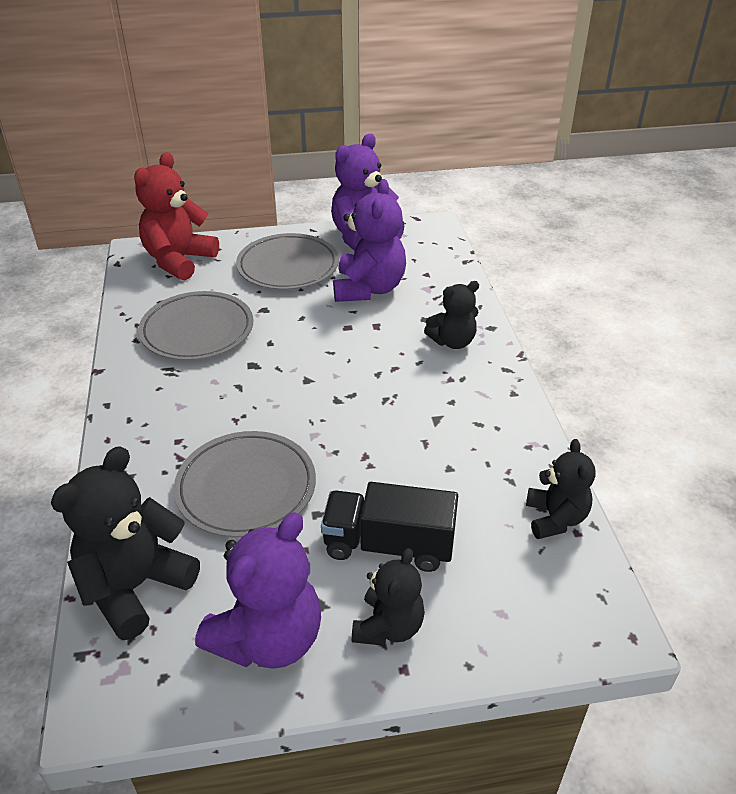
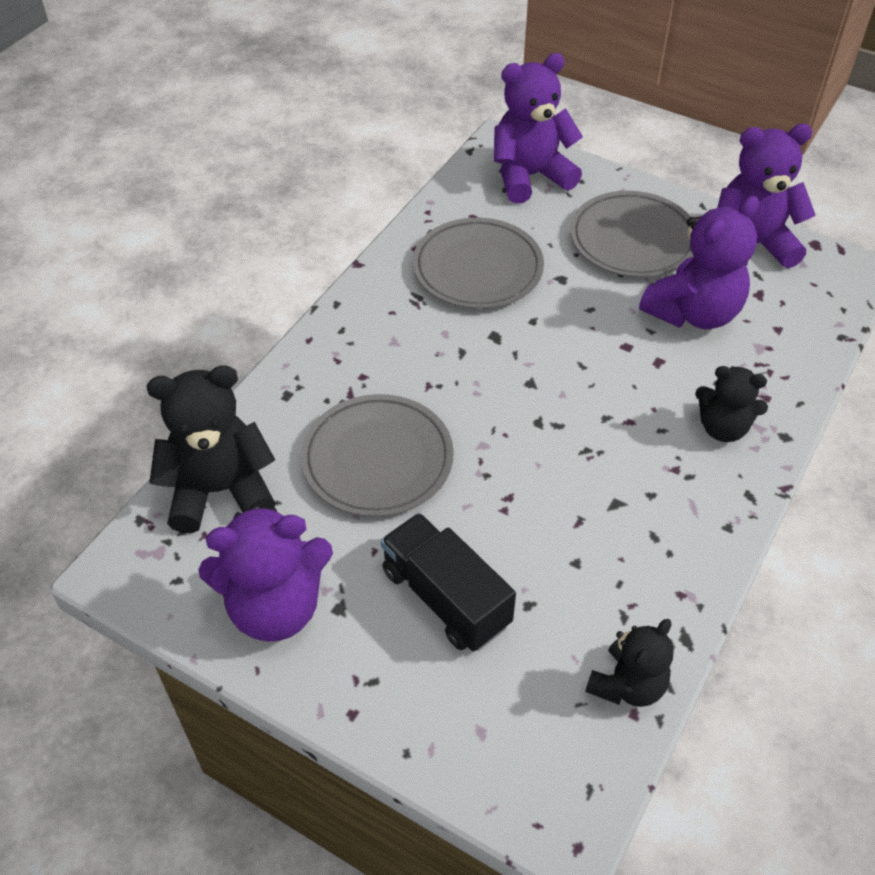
camera: 40 degrees right, 10 degrees up
red teddy bear [134,152,219,280] -> purple teddy bear [494,53,583,204]
black teddy bear [352,548,425,646] -> none

